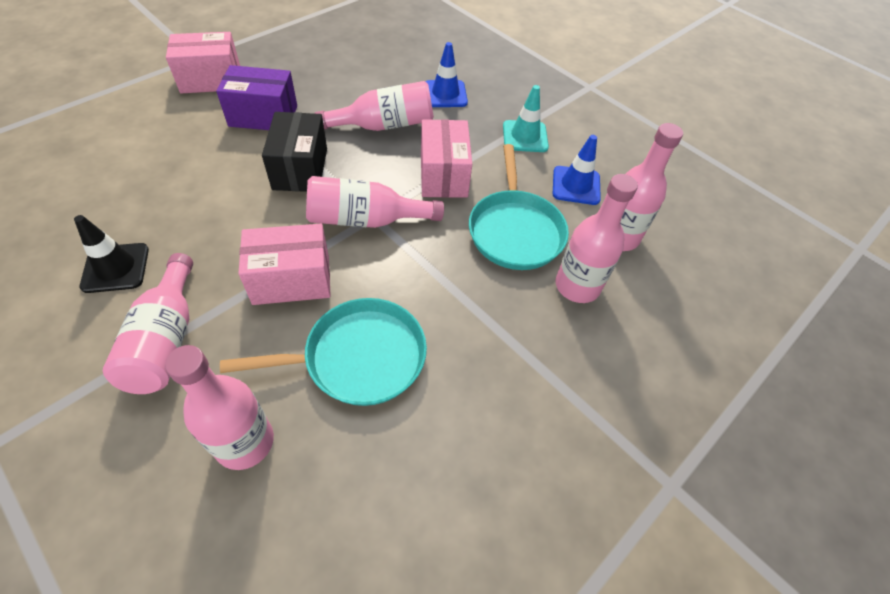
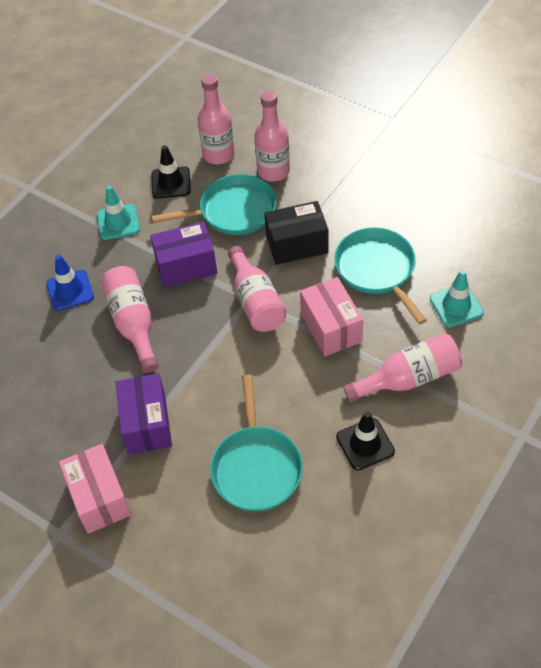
camera: 95 degrees left, 0 degrees up
pink bottle [165,345,274,470] -> turquoise traffic cone [430,270,484,328]
black box [262,112,327,192] -> black box moved to [264,201,328,265]
pink box [421,119,472,198] -> purple box [150,222,217,287]
blue traffic cone [553,135,601,205] -> black traffic cone [151,145,191,199]
none -> turquoise pan [210,374,303,511]

